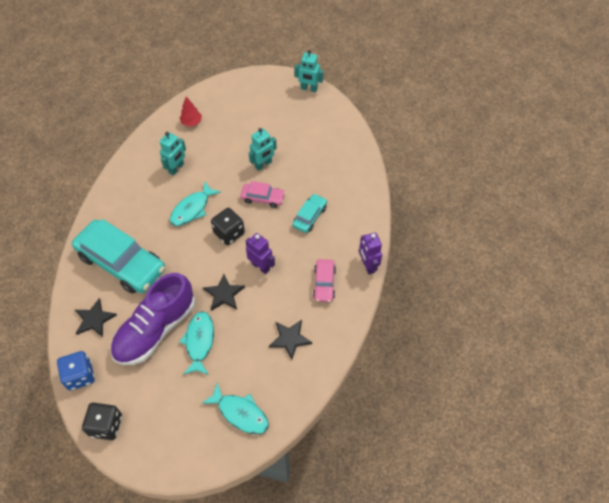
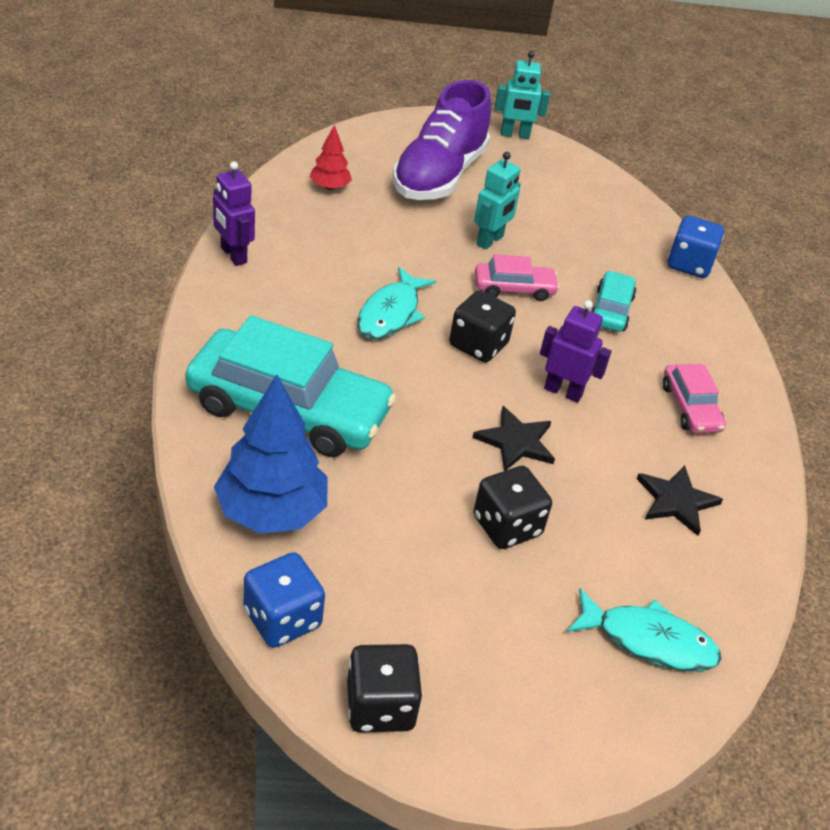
camera: 20 degrees left, 15 degrees down
black star [75,298,117,337] -> blue tree [214,374,328,534]
purple shoe [110,273,195,365] -> purple shoe moved to [393,80,491,200]
turquoise robot [160,132,186,175] -> none
turquoise fish [179,311,214,375] -> black dice [473,466,552,549]
purple robot [359,232,382,274] -> purple robot moved to [213,161,255,266]
none -> blue dice [668,215,724,278]

